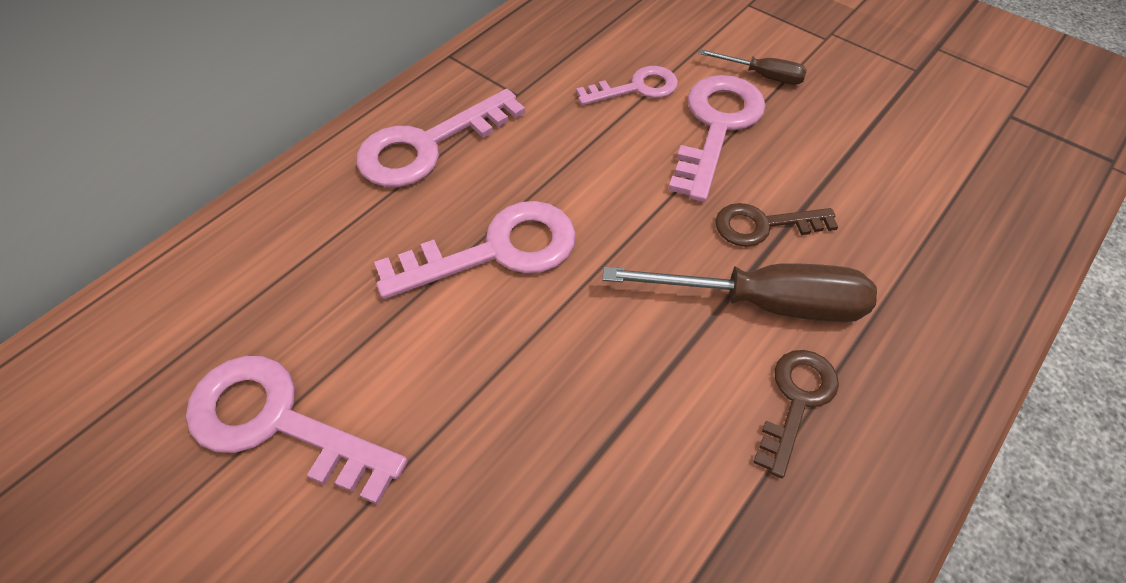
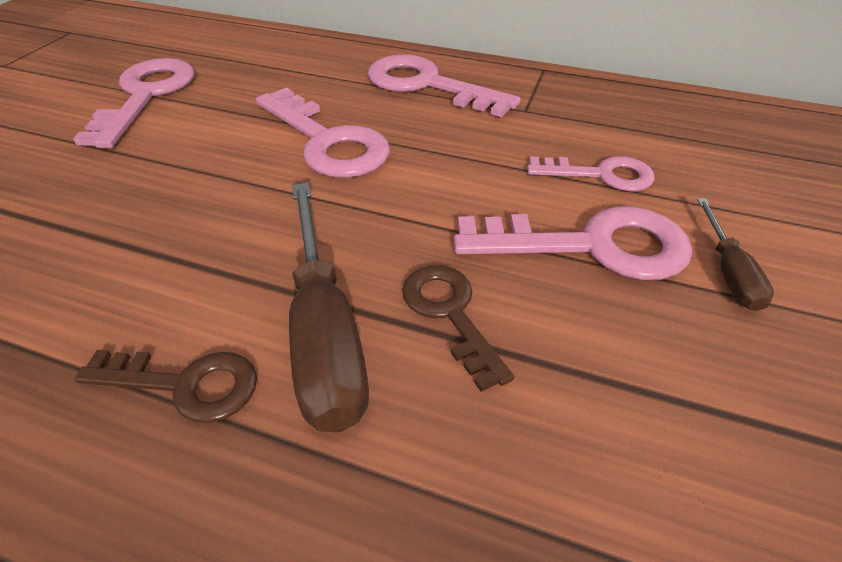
camera: 70 degrees right, 10 degrees down
pink key [576,66,678,105] -> pink key turned 45 degrees counterclockwise [527,156,655,191]

